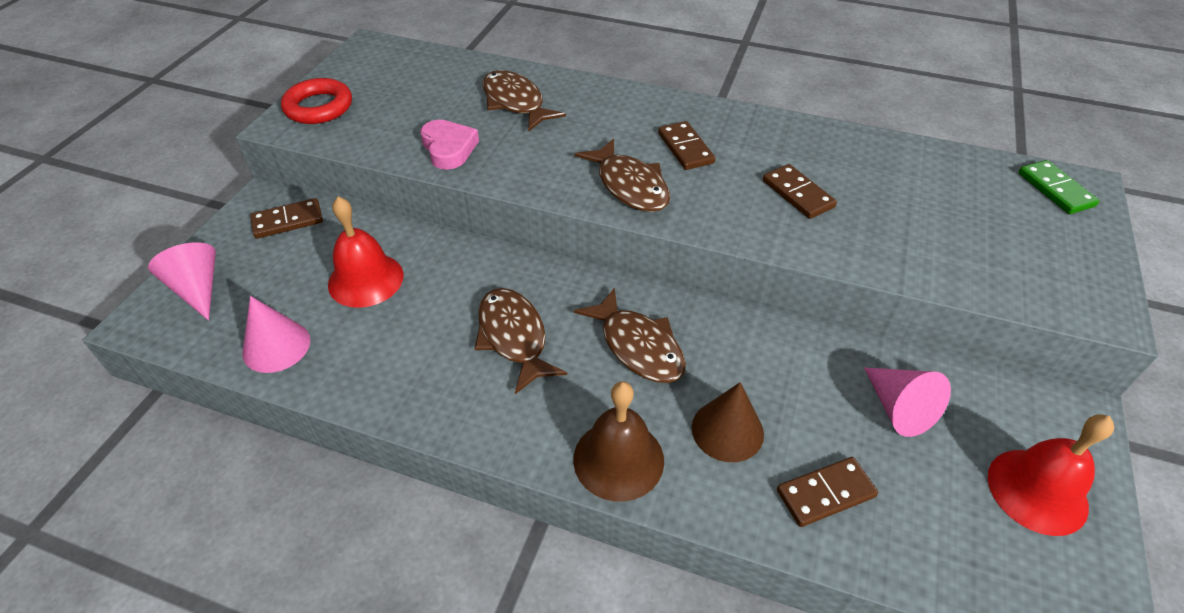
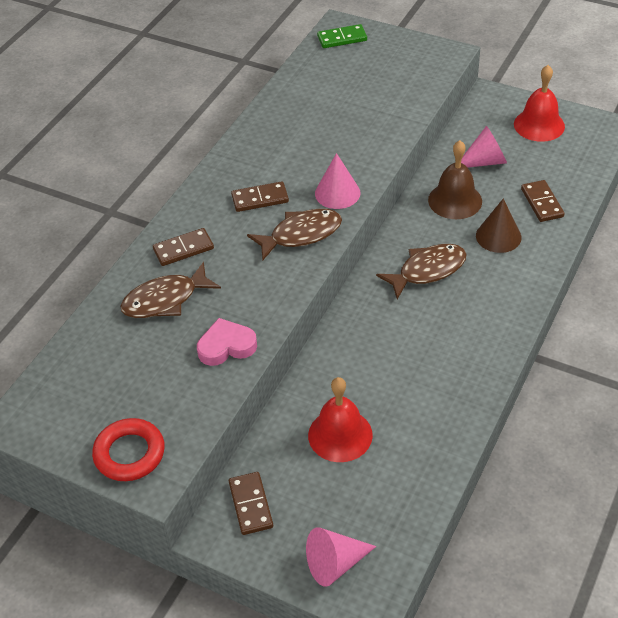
camera: 80 degrees left, 0 degrees up
pink cone [242,296,310,373] -> pink cone moved to [315,153,360,209]
brown fish [475,288,567,394] -> none
brown bell [573,381,664,502] -> brown bell moved to [428,140,482,219]
brown domino [763,164,837,219] -> brown domino moved to [153,228,214,266]

